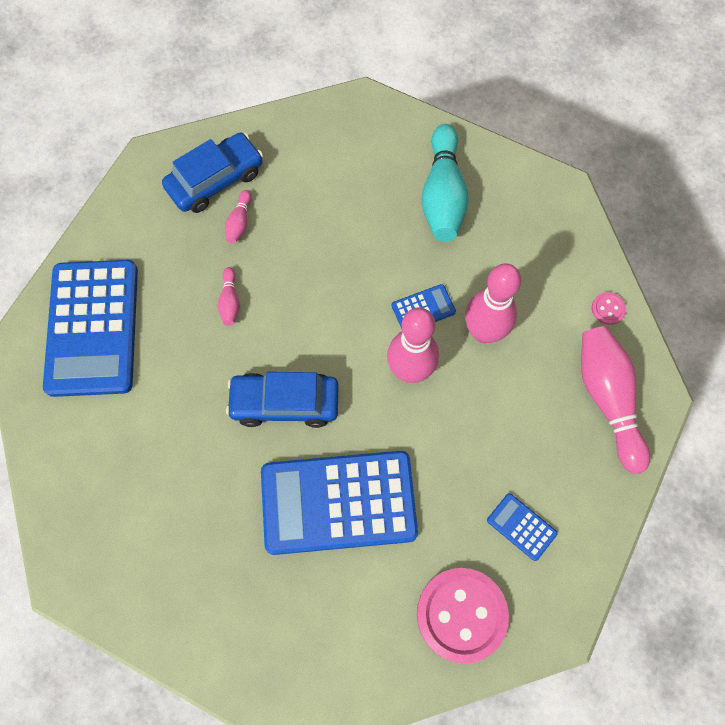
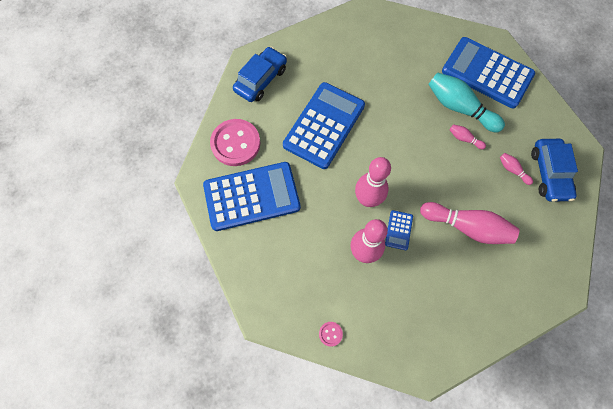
camera: 125 degrees right, 0 degrees up
blue car [226,372,339,428] -> blue car moved to [233,47,287,102]
turquoise bowling pin [421,124,469,242] -> turquoise bowling pin moved to [428,72,505,133]
blue calculator [487,493,558,561] -> blue calculator [203,162,301,231], size x2.42
pink bowling pin [581,326,650,474] -> pink bowling pin moved to [420,202,519,244]

